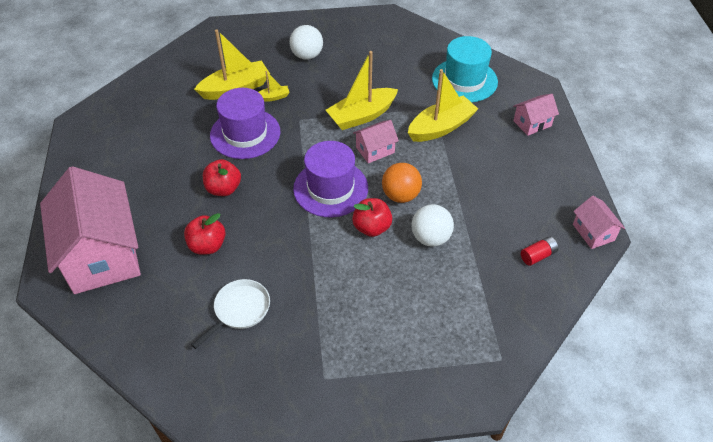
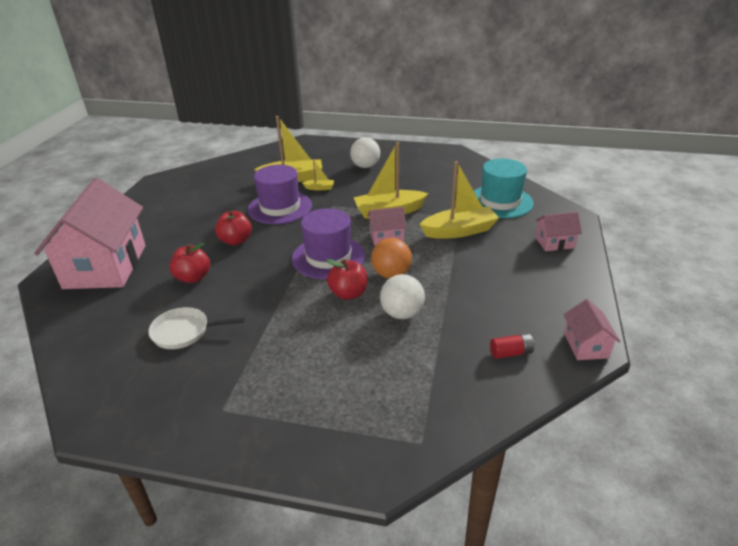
camera: 20 degrees right, 15 degrees down
white pan [191,279,270,349] -> white pan turned 150 degrees counterclockwise [148,307,245,349]

